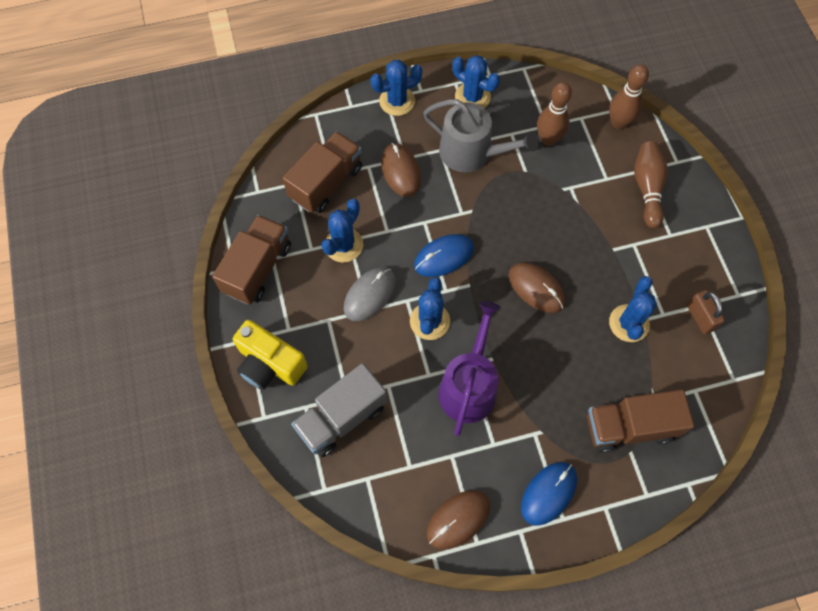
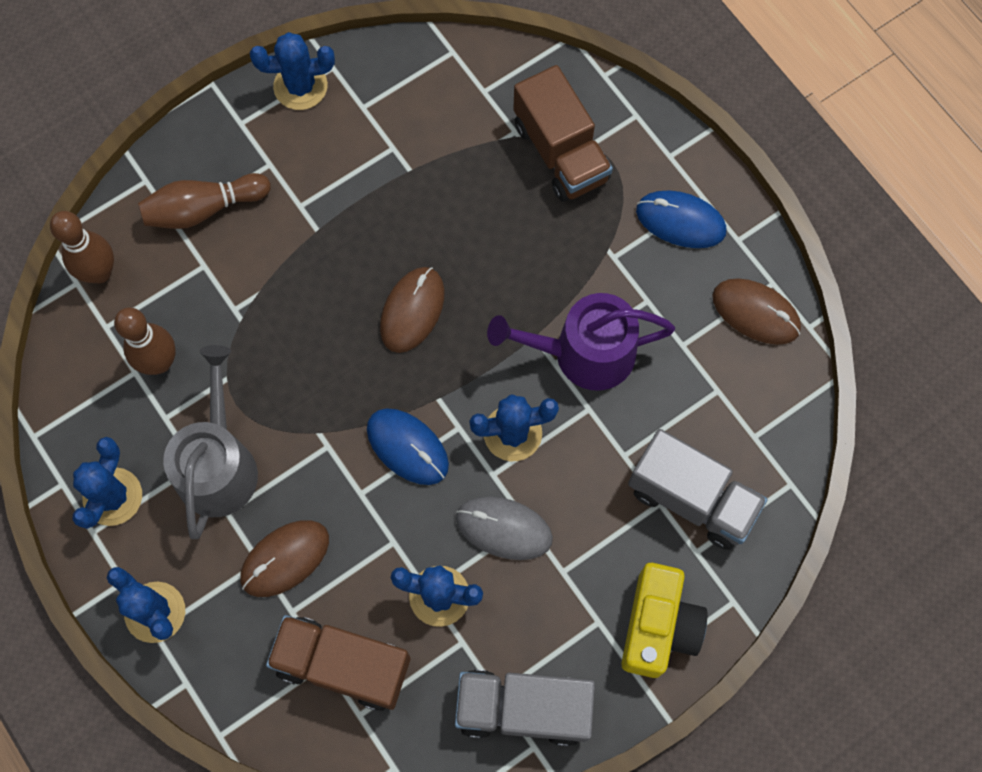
camera: 110 degrees left, 5 degrees up
brown truck [212,215,291,305] -> grey truck [455,670,595,746]
blue cactus [609,276,657,342] -> blue cactus moved to [250,32,335,110]
brown padlock [687,290,725,334] -> none

